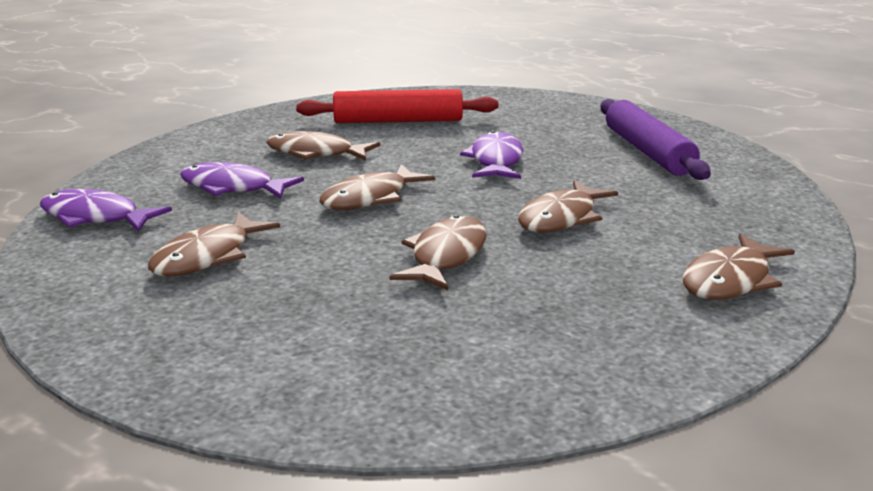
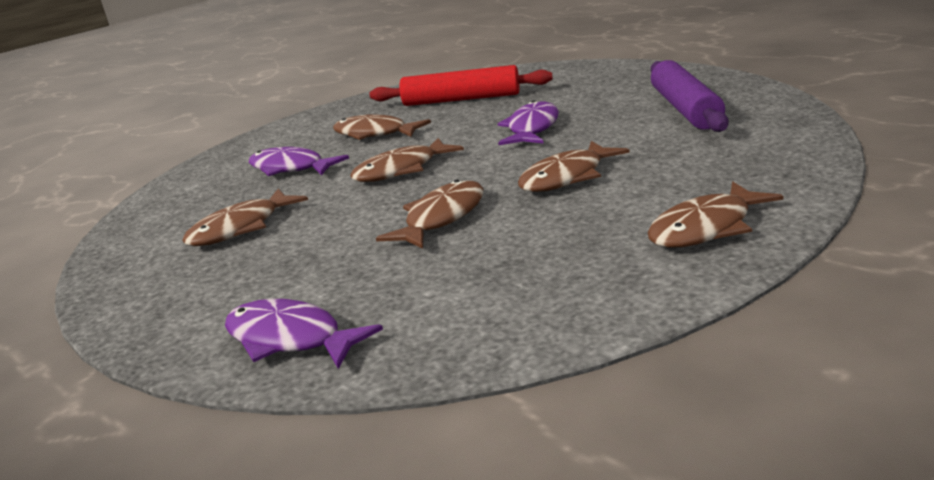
camera: 15 degrees right, 0 degrees up
purple fish [40,189,172,232] -> purple fish moved to [225,299,383,369]

